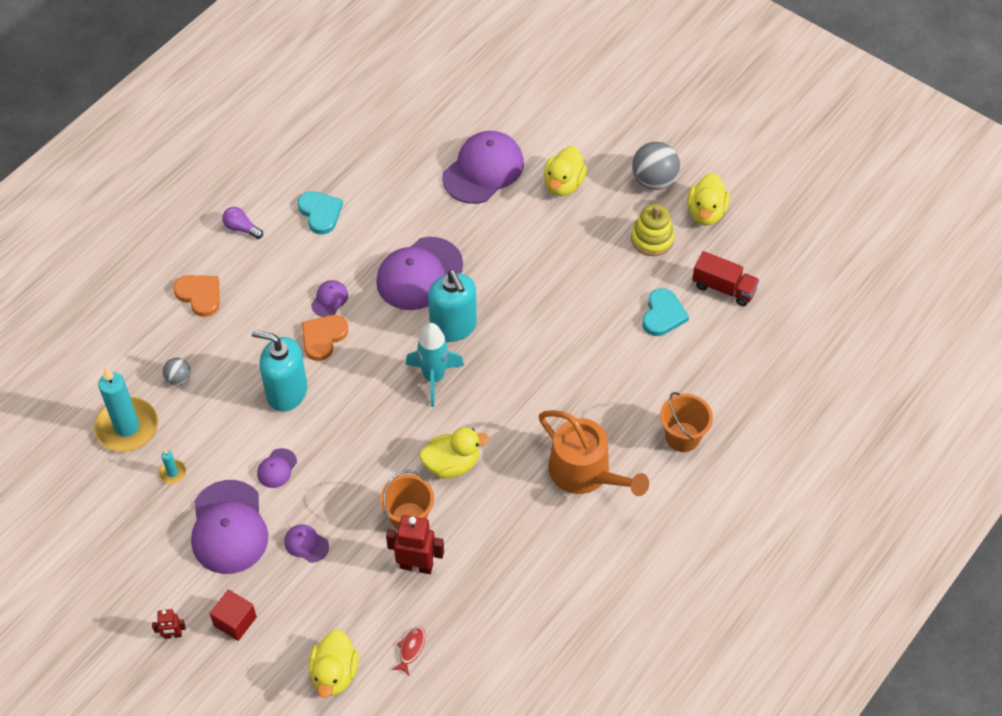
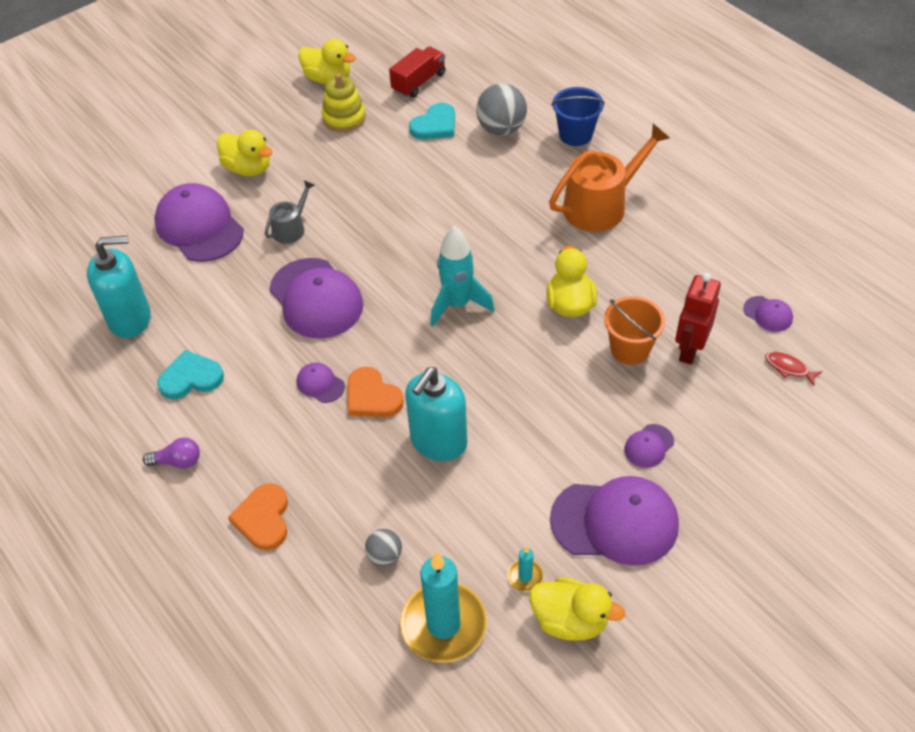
camera: 75 degrees left, 5 degrees down
red robot [152,609,186,639] -> none
orange heart [173,275,220,317] -> orange heart turned 60 degrees counterclockwise [228,483,288,550]
red cube [209,589,257,641] -> none
purple light bulb [222,207,263,239] -> purple light bulb turned 135 degrees counterclockwise [143,437,200,469]
purple cap [257,448,297,488] -> purple cap moved to [743,296,793,332]
yellow duck [308,630,359,698] -> yellow duck moved to [529,577,625,641]
turquoise soap dispenser [428,270,477,342] -> turquoise soap dispenser moved to [87,236,151,338]
grey ball [632,142,680,190] -> grey ball moved to [476,83,527,135]
turquoise heart [642,288,689,336] -> turquoise heart turned 105 degrees clockwise [409,103,455,140]
orange bucket [660,392,713,452] -> blue bucket [551,87,605,146]
none -> grey watering can [265,180,315,244]

